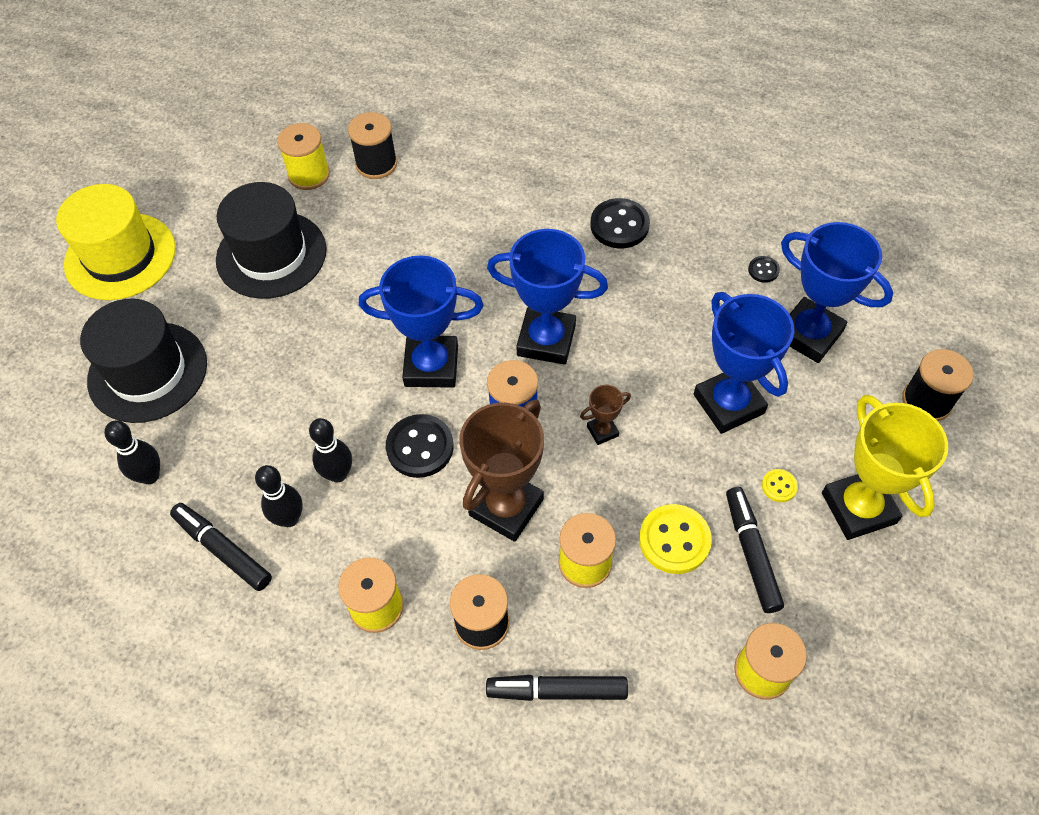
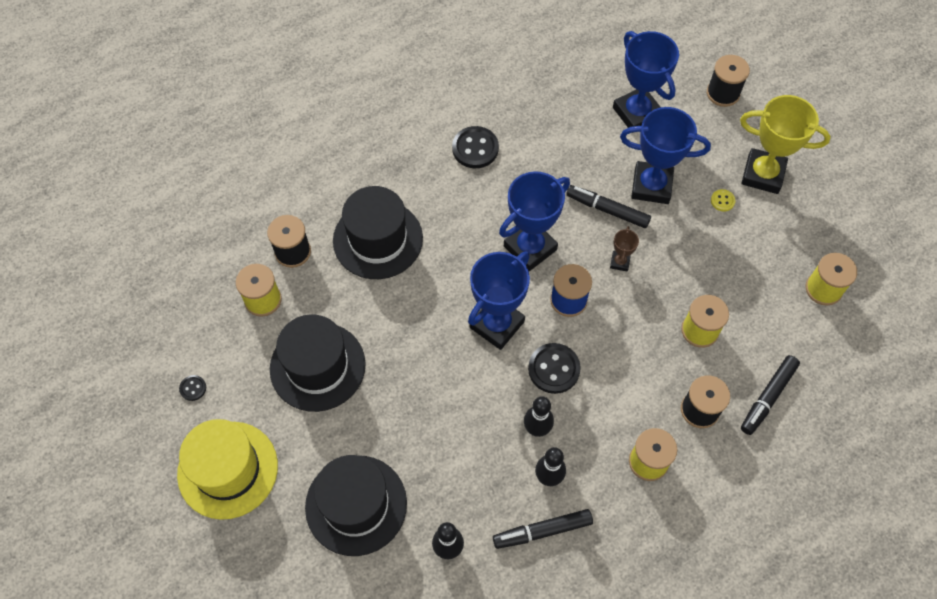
camera: 55 degrees left, 5 degrees up
brown trophy [459,400,544,542] -> none
yellow button [639,504,712,574] -> none
black marker [726,487,784,613] -> black marker moved to [566,185,651,228]
black button [748,256,780,283] -> black button moved to [179,375,206,401]
blue trophy [781,222,893,363] -> blue trophy turned 75 degrees clockwise [613,31,679,133]
none -> black hat [333,186,423,279]

